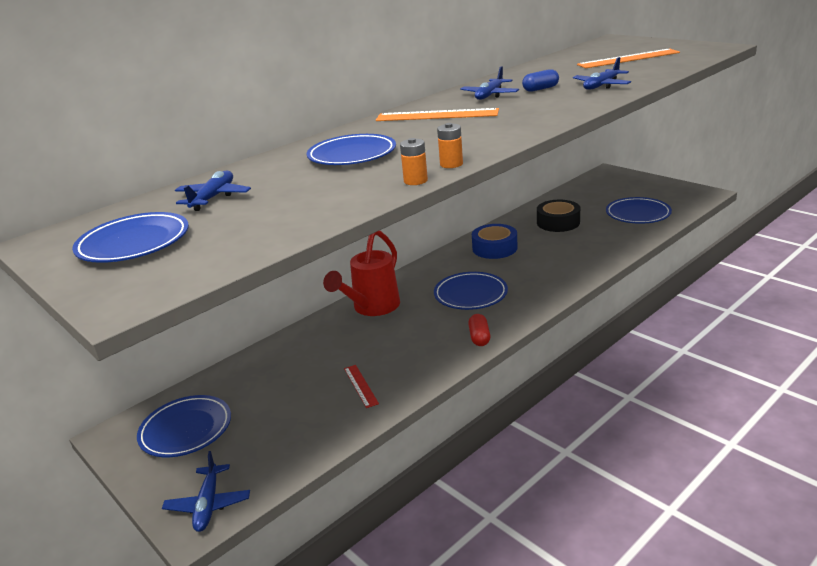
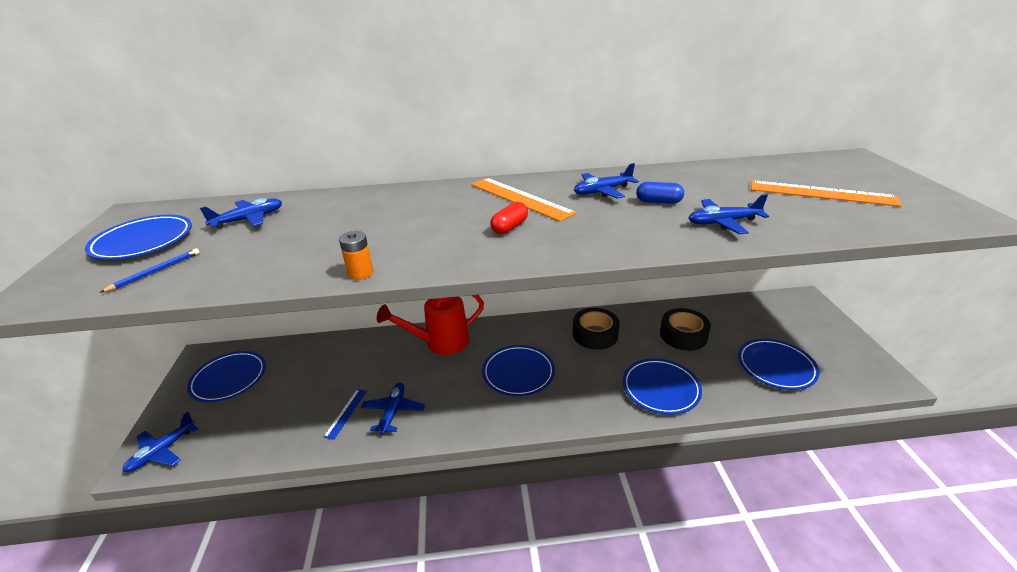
camera: 35 degrees right, 5 degrees up
blue plate [307,134,396,165] -> blue plate moved to [623,358,702,415]
red ruler [344,365,379,408] -> blue ruler [324,389,367,440]
orange battery [437,123,463,168] -> none
red capsule [468,314,490,346] -> red capsule moved to [490,202,528,234]
blue tape [472,224,518,259] -> black tape [573,308,620,350]
none -> blue pencil [99,248,200,293]
none -> blue plane [361,383,425,435]

